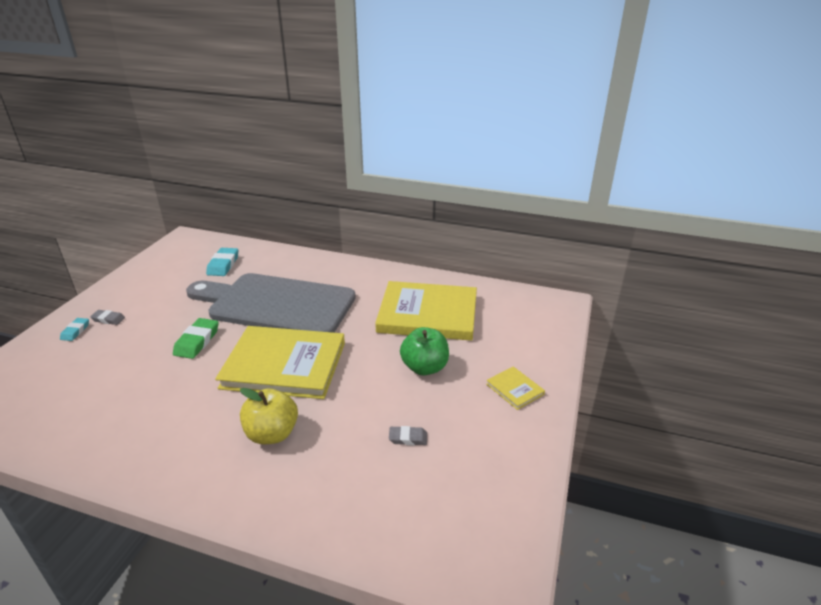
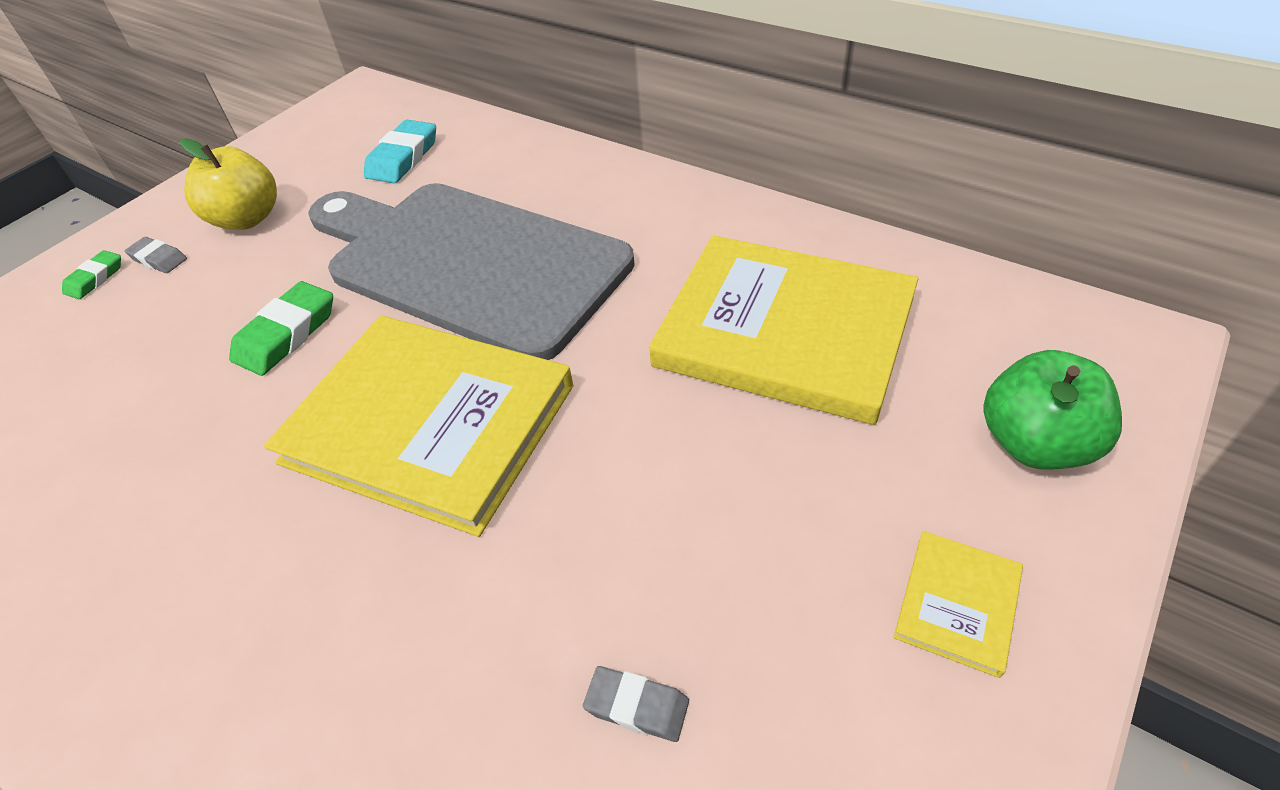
camera: 20 degrees right, 15 degrees up
turquoise eraser [60,318,89,341] -> green eraser [62,250,121,299]
yellow apple [240,388,298,444] -> yellow apple moved to [180,138,277,230]
green apple [400,327,449,375] -> green apple moved to [983,350,1122,470]
yellow book [486,366,545,410] -> yellow book turned 45 degrees clockwise [894,531,1023,678]

